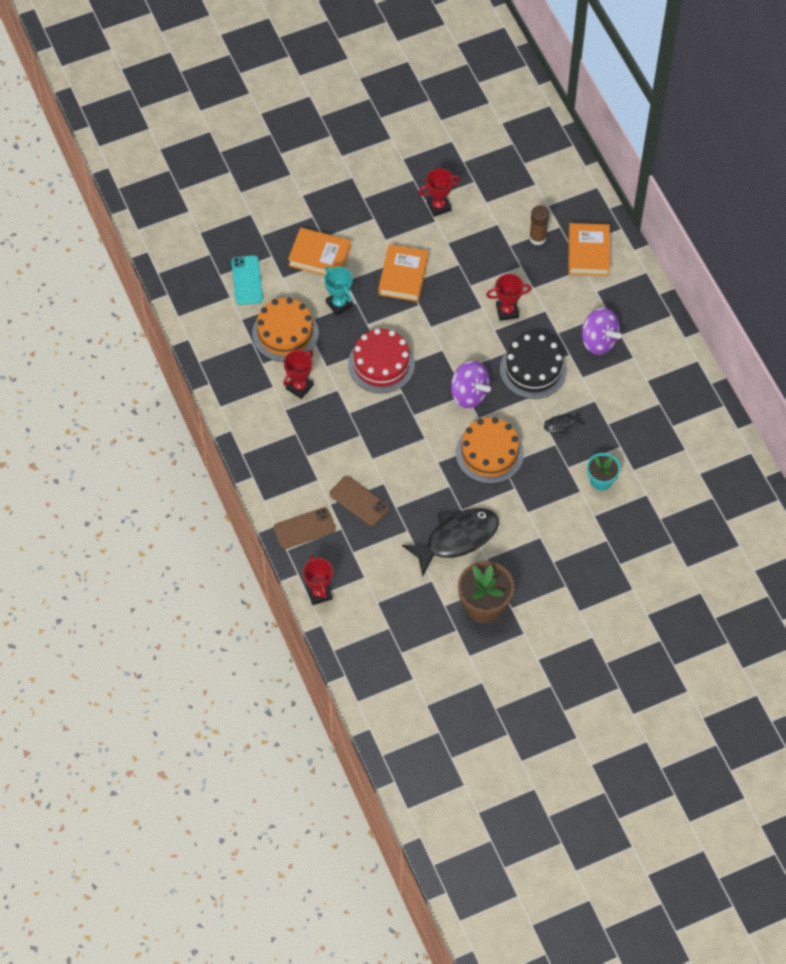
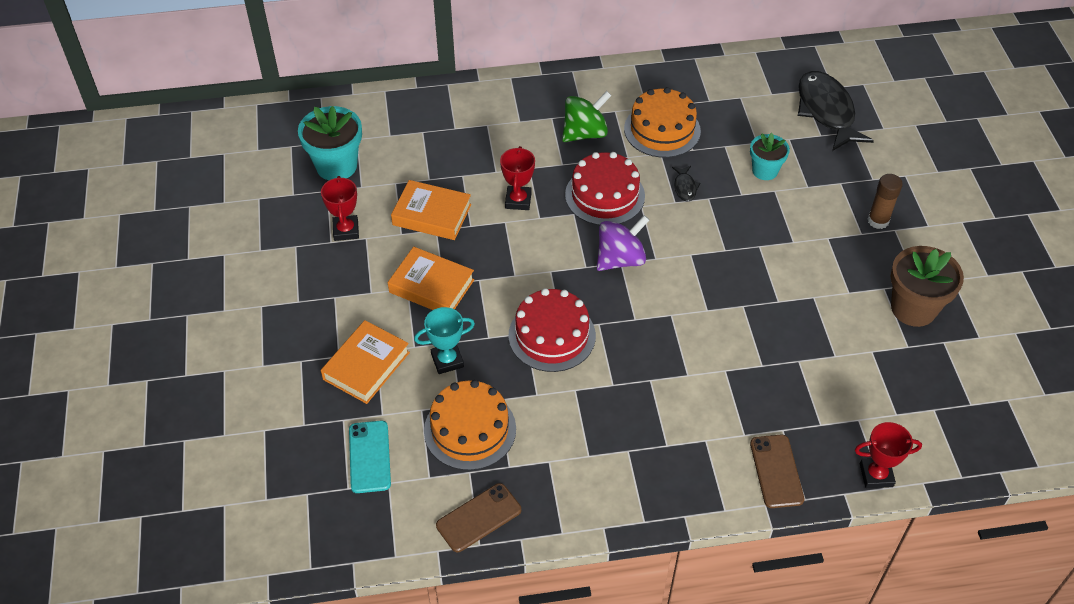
camera: 75 degrees left, 10 degrees down
turquoise phone [231,255,263,305] -> turquoise phone turned 75 degrees clockwise [349,421,391,493]
red trophy [283,350,314,399] -> none
brown phone [330,476,389,526] -> brown phone moved to [436,483,521,552]
black fish [402,508,499,577] -> black fish moved to [798,71,874,151]
orange cake [456,417,524,484] -> orange cake moved to [624,87,701,158]
black cake [500,334,567,399] -> red cake [565,152,645,225]
brown glue stick [529,205,549,245] -> brown glue stick moved to [867,174,903,229]
orange book [568,223,610,276] -> orange book moved to [391,180,471,240]
purple spinning top [581,308,622,355] -> green spinning top [562,91,612,142]
none -> turquoise flower pot [298,106,362,180]

